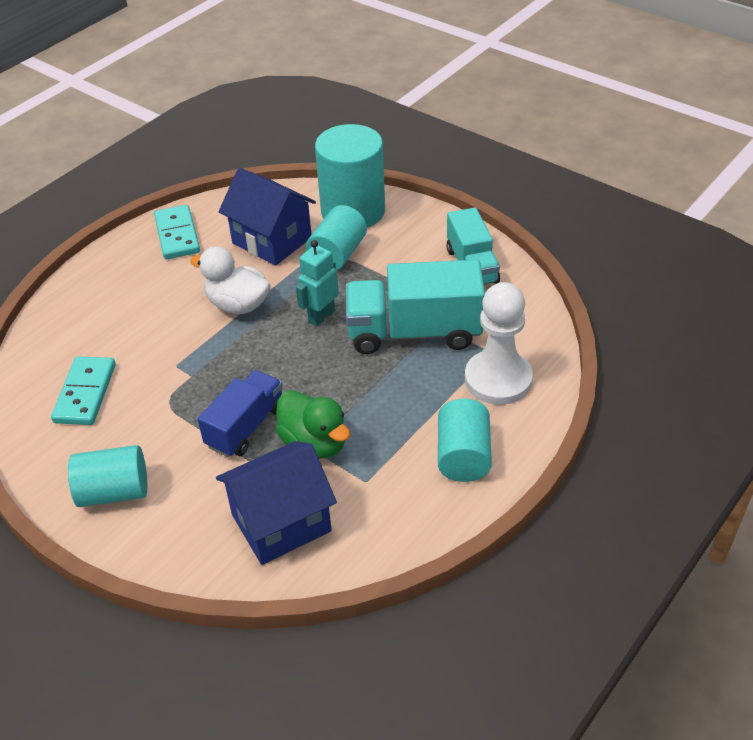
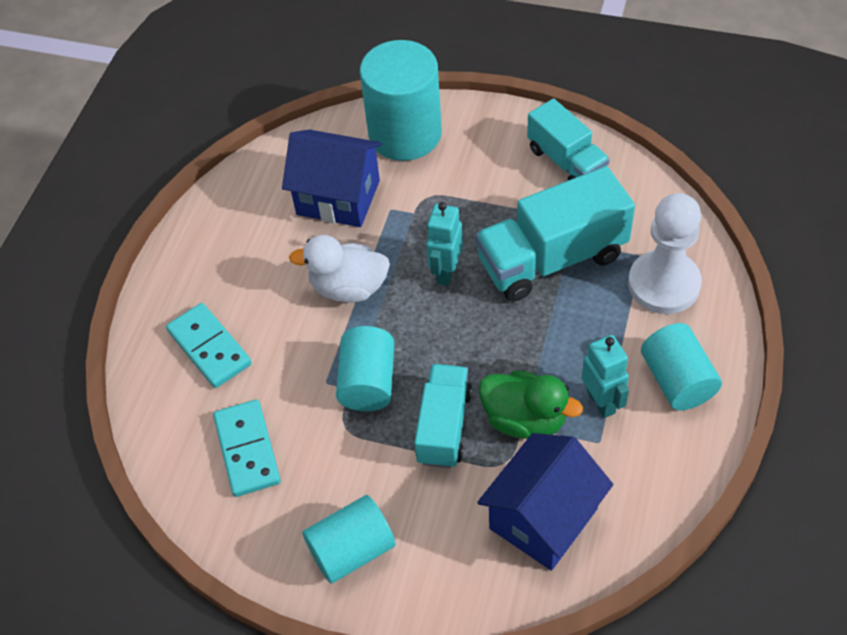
camera: 20 degrees left, 10 degrees up
turquoise domino [154,205,200,259] -> turquoise domino moved to [166,303,252,388]
blue truck [198,370,283,457] -> turquoise truck [414,364,472,468]
turquoise cylinder [306,205,367,270] -> turquoise cylinder moved to [336,326,394,411]
none -> turquoise robot [582,335,629,418]

